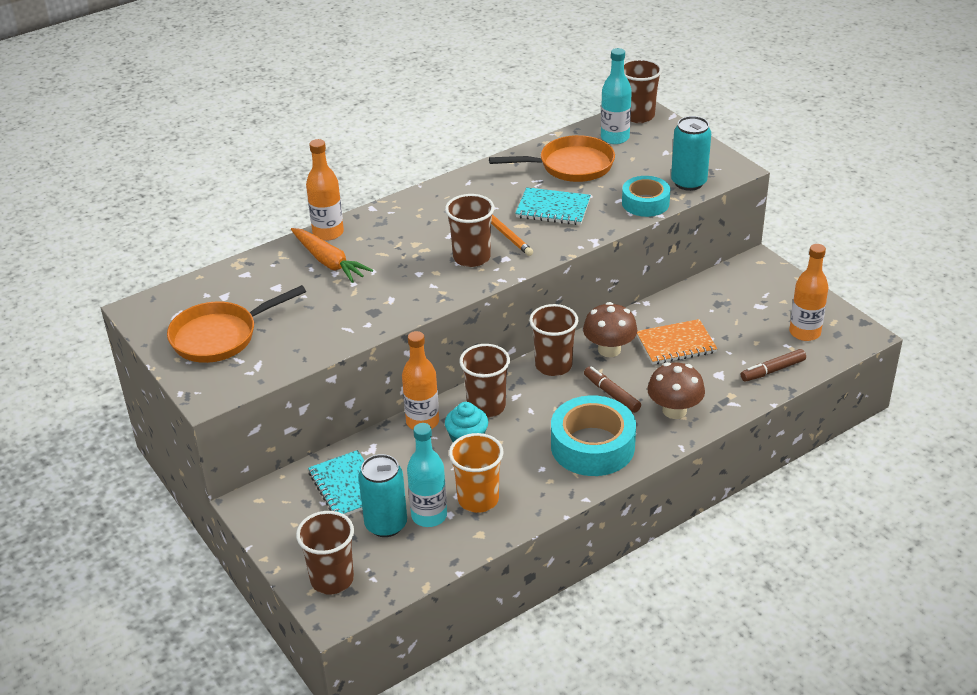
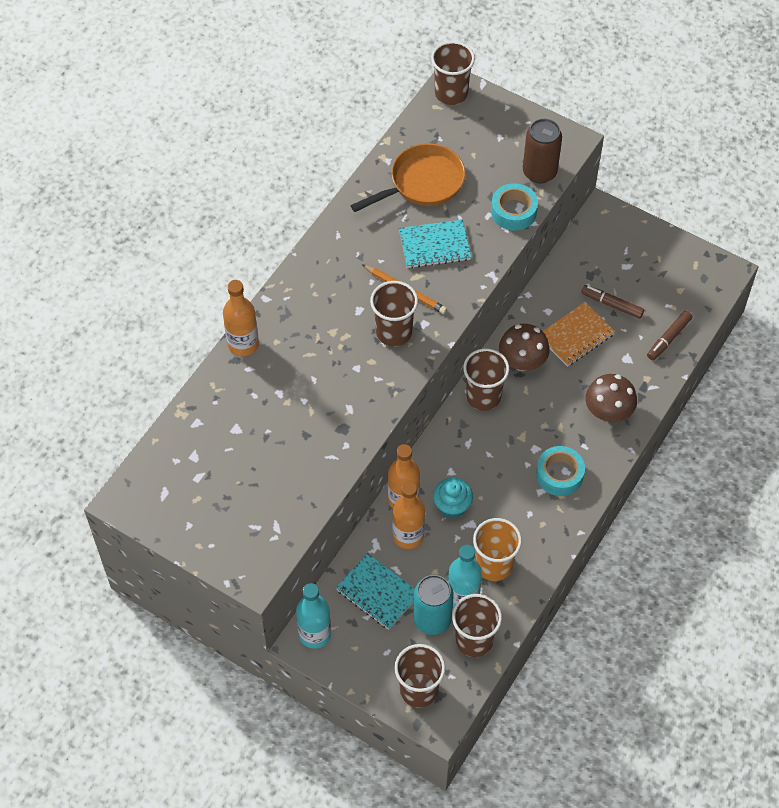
camera: 25 degrees left, 20 degrees up
orange pan [167,285,306,363] -> none
orange carrot [291,228,373,283] -> none
brown cup [460,344,510,418] -> brown cup moved to [452,594,502,657]
turquoise tape [551,395,636,476] -> turquoise tape [536,446,585,496], size x0.63
brown marker [584,366,641,413] -> brown marker moved to [581,285,644,319]
turquoise bottle [601,48,632,144] -> turquoise bottle moved to [296,583,331,649]
turquoise can [671,116,711,191] -> brown can [523,119,562,184]
orange bottle [789,244,829,341] -> orange bottle moved to [392,481,425,549]

